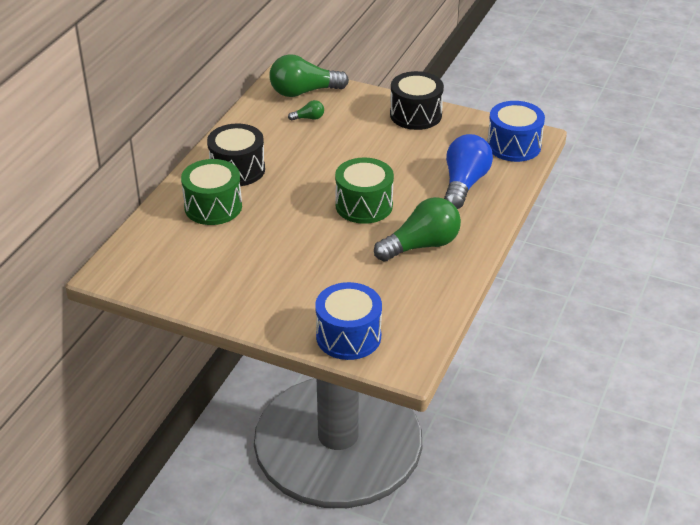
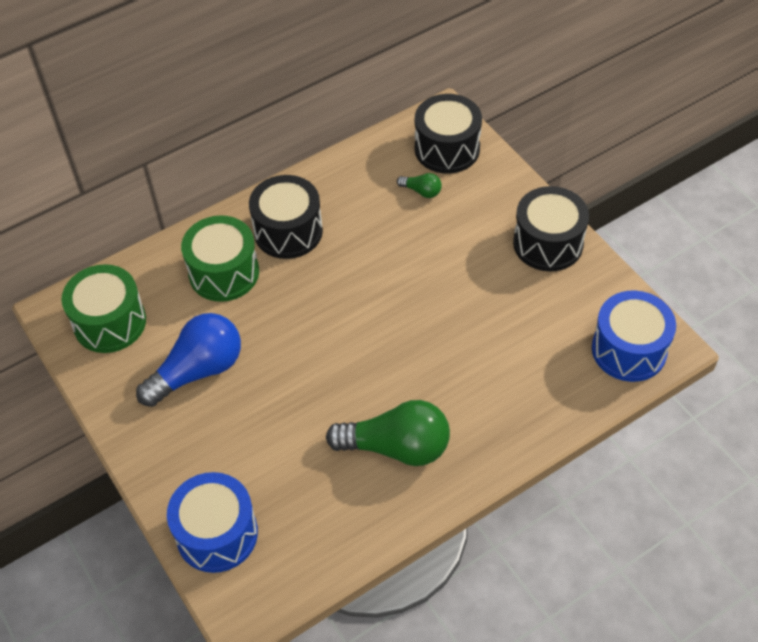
camera: 35 degrees right, 15 degrees up
green light bulb [269,54,349,97] -> black drum [415,94,482,174]
green drum [335,158,394,224] -> green drum moved to [62,264,146,353]
blue light bulb [444,134,493,209] -> blue light bulb moved to [136,313,241,407]

